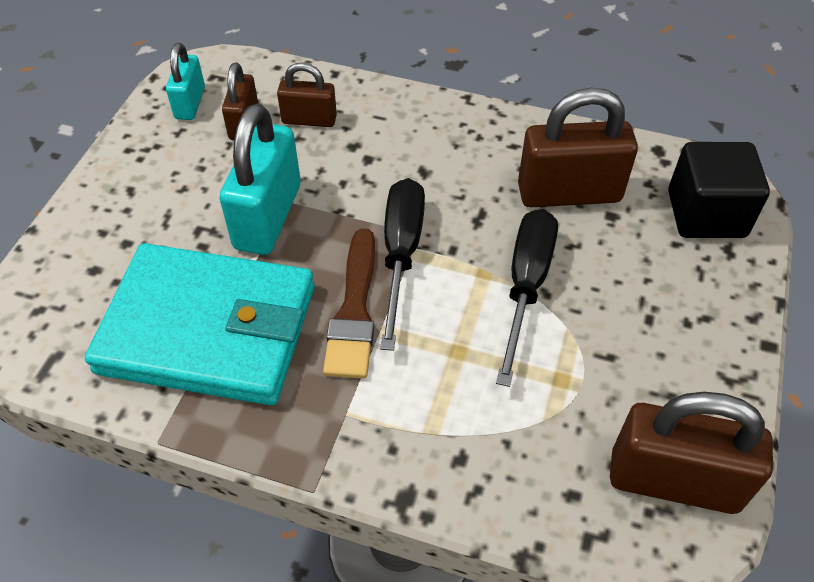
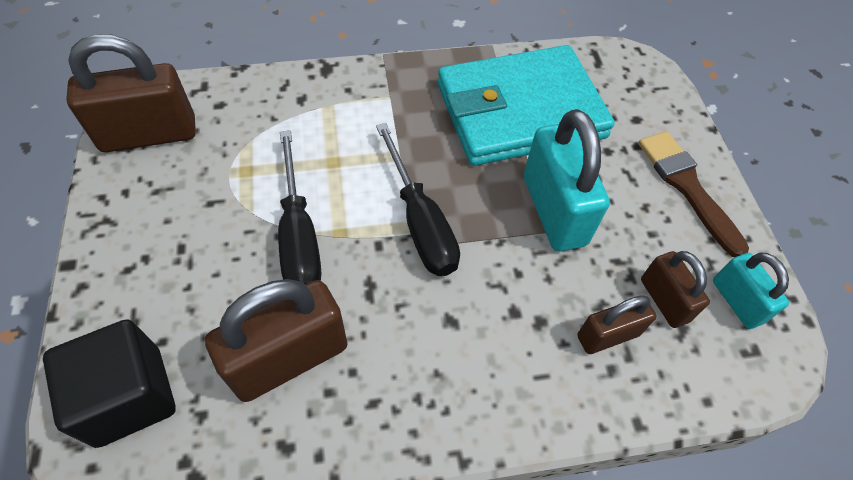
camera: 150 degrees right, 5 degrees up
brown brush [323,228,375,379] -> brown brush moved to [638,131,749,257]

